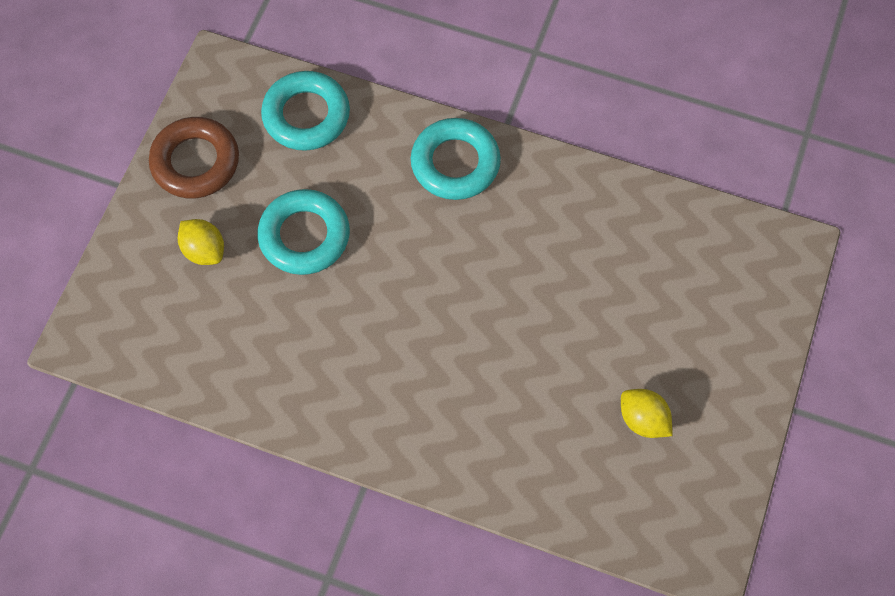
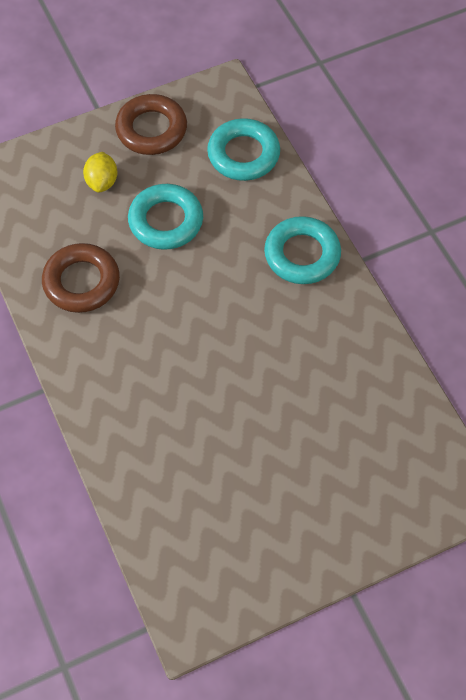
camera: 45 degrees right, 5 degrees down
yellow lemon [621,389,672,438] -> none
none -> brown ring [42,243,120,313]

